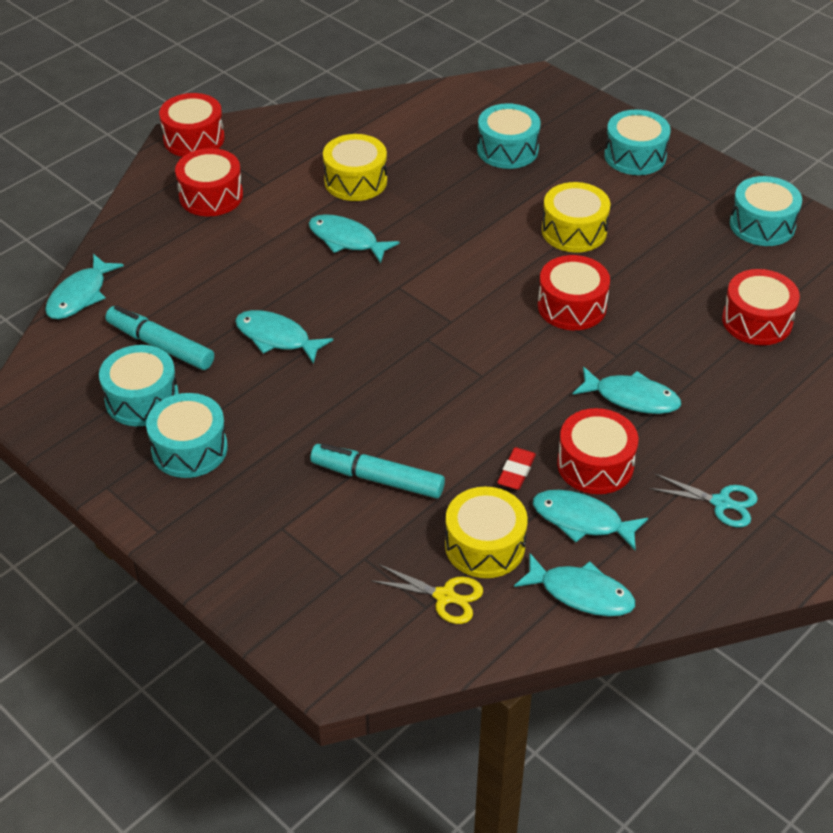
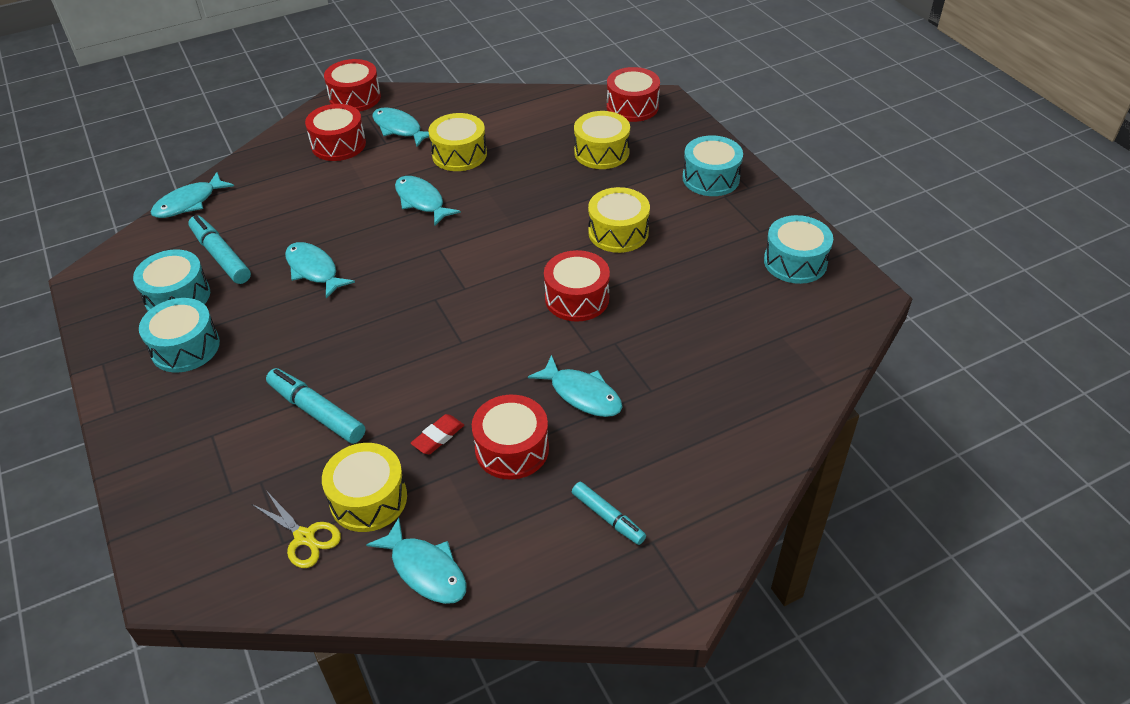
camera: 20 degrees right, 0 degrees up
turquoise drum [477,103,540,169] -> yellow drum [574,111,630,169]
turquoise fish [533,490,648,550] -> turquoise fish moved to [372,107,429,147]
turquoise scissors [649,474,758,527] -> turquoise marker [572,482,646,545]
red drum [722,269,800,345] -> red drum moved to [607,67,660,122]

